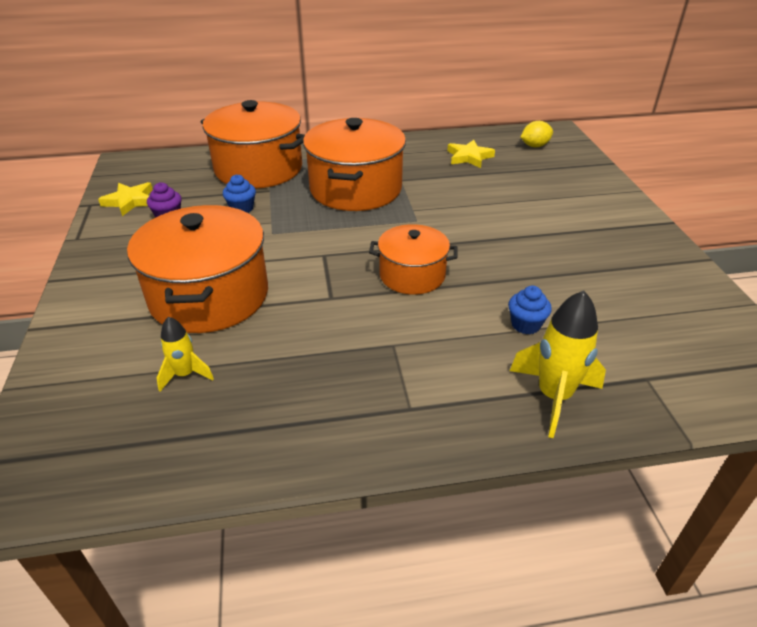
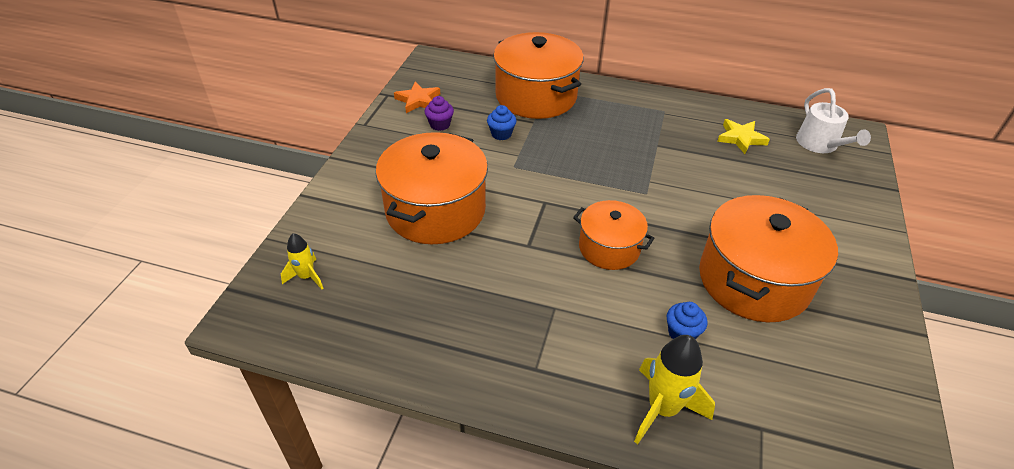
camera: 25 degrees right, 5 degrees up
yellow star [98,182,153,216] -> orange star [394,81,440,113]
yellow rocket [157,317,214,392] -> yellow rocket moved to [281,233,324,289]
orange pot [303,118,406,211] -> orange pot moved to [699,195,838,322]
yellow lemon [521,121,553,147] -> white watering can [796,88,871,153]

